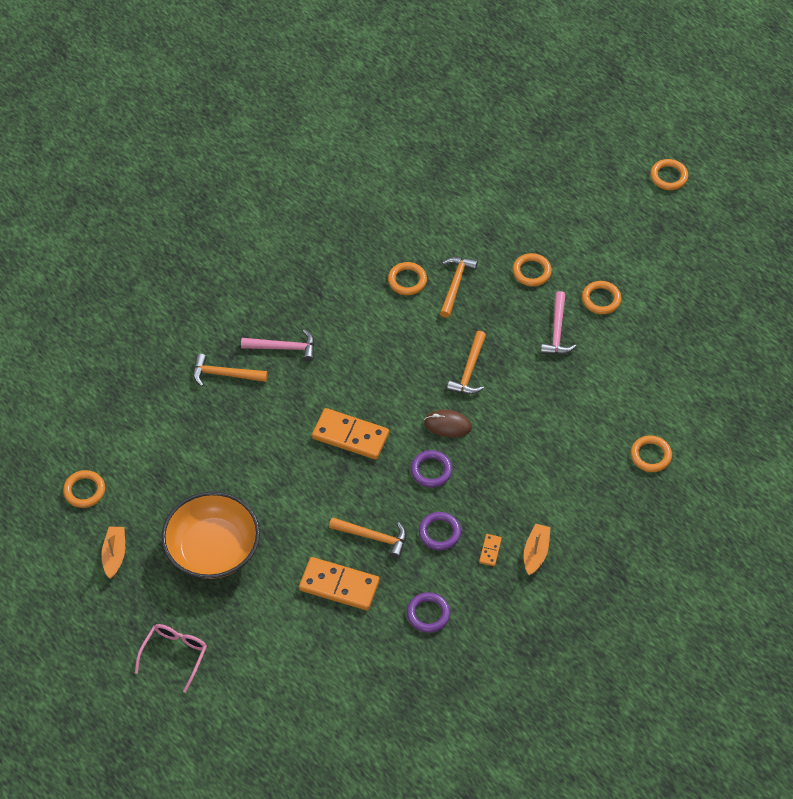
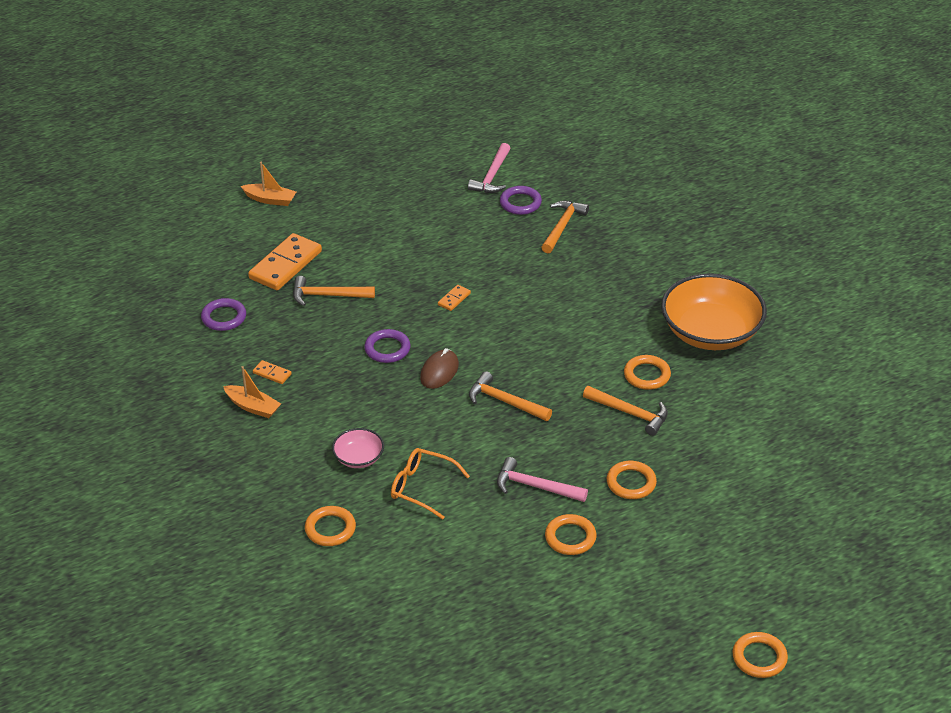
camera: 105 degrees right, 15 degrees down
orange ring [63,470,105,508] -> none
orange boat [101,526,125,579] -> orange boat moved to [241,162,296,206]
pink glasses [135,624,207,693] -> none
orange bowl [162,491,260,579] -> orange bowl moved to [661,273,767,350]
pink hammer [241,329,315,362] -> pink hammer moved to [468,143,511,193]
orange domino [312,408,389,460] -> orange domino [438,285,471,311], size x0.45
orange hammer [329,517,406,559] -> orange hammer turned 60 degrees clockwise [293,276,375,306]
purple ring [419,512,461,550] -> purple ring moved to [500,186,542,215]
none -> pink bowl [332,428,384,468]
none -> orange glasses [391,448,470,519]

